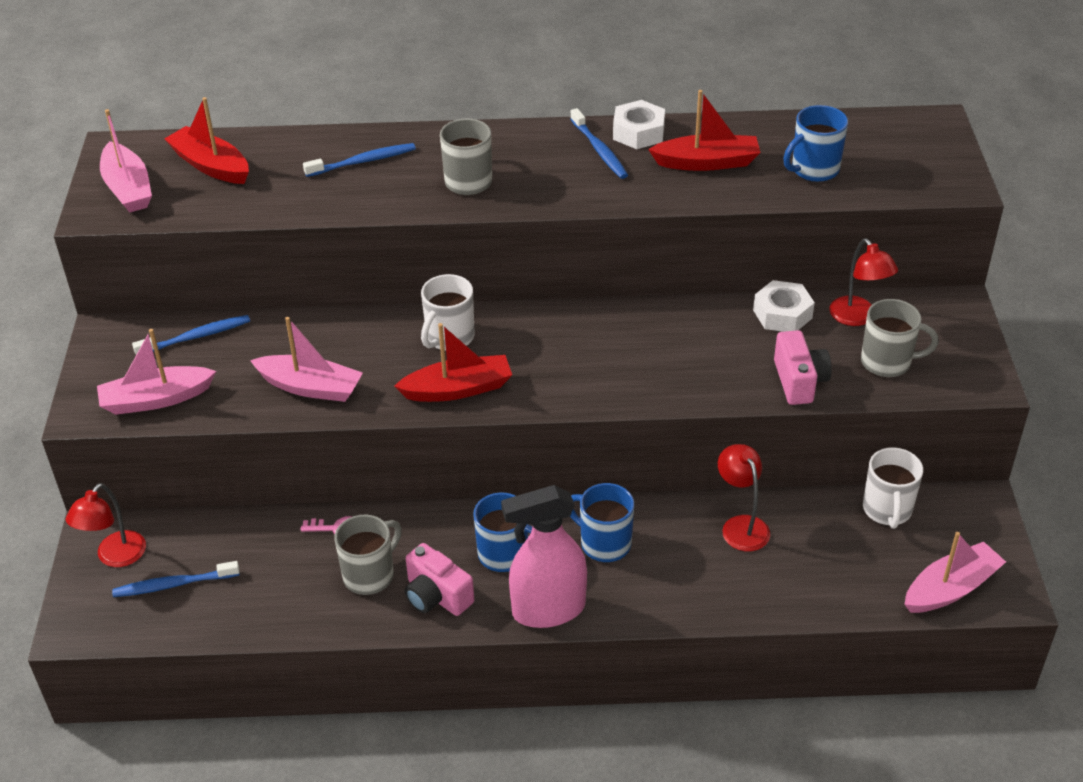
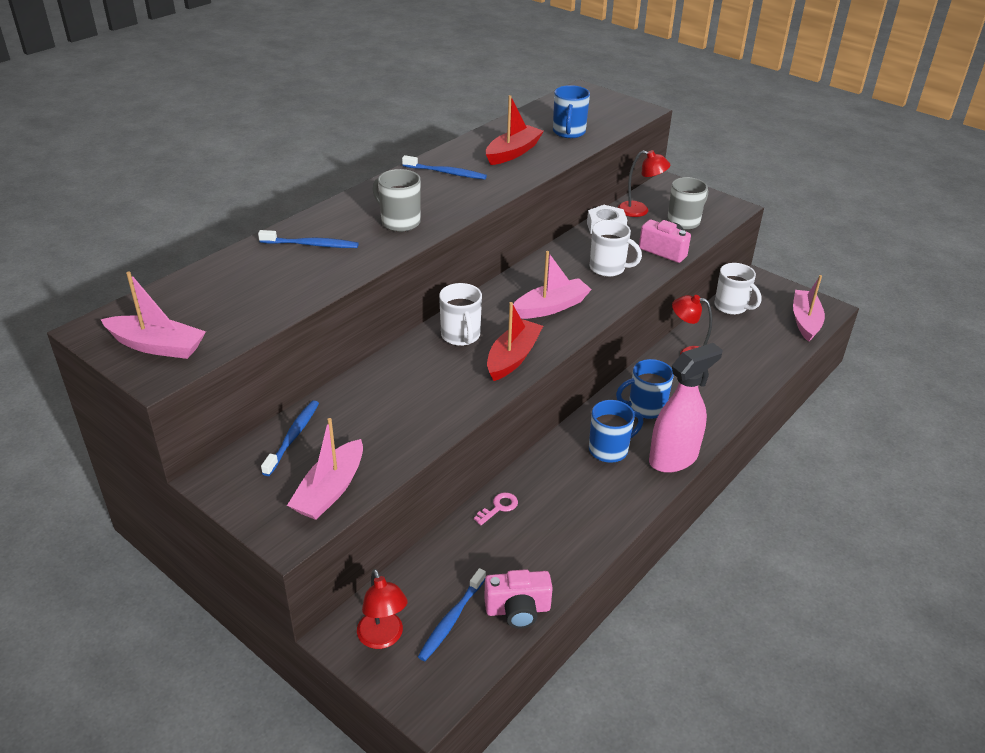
camera: 50 degrees left, 5 degrees down
red boat [165,97,249,184] -> none
pink boat [250,317,363,402] -> pink boat moved to [513,251,592,319]
blue toothbrush [303,143,416,177] -> blue toothbrush turned 75 degrees clockwise [258,230,359,248]
grey mug [334,515,402,595] -> none
pink camera [405,543,474,616] -> pink camera moved to [484,569,553,628]
pink spray bottle [501,485,587,628] -> pink spray bottle turned 150 degrees counterclockwise [649,343,723,473]
white nut [613,100,665,149] -> none
none -> white mug [590,220,642,277]

